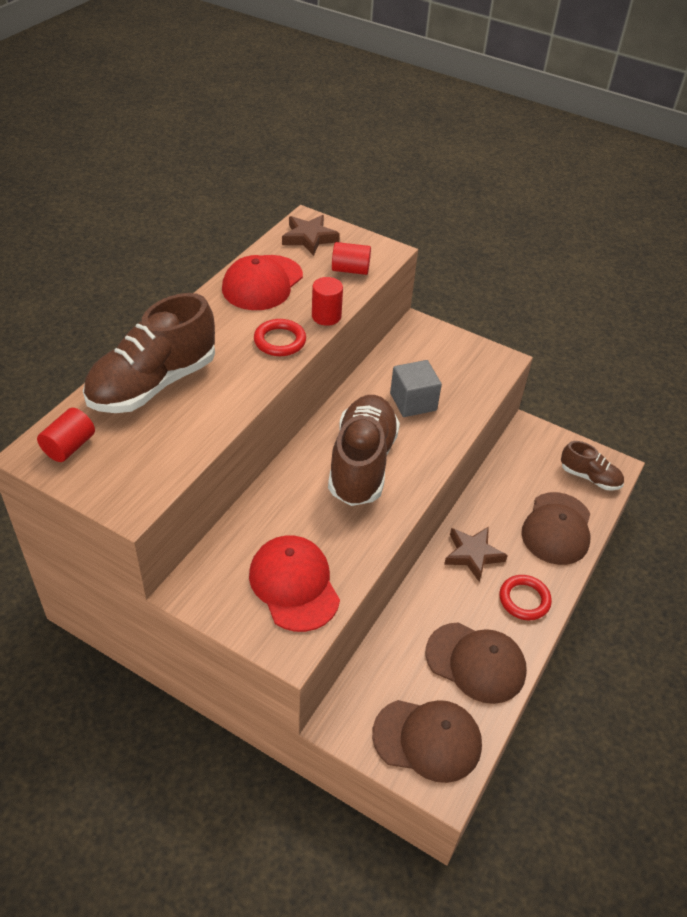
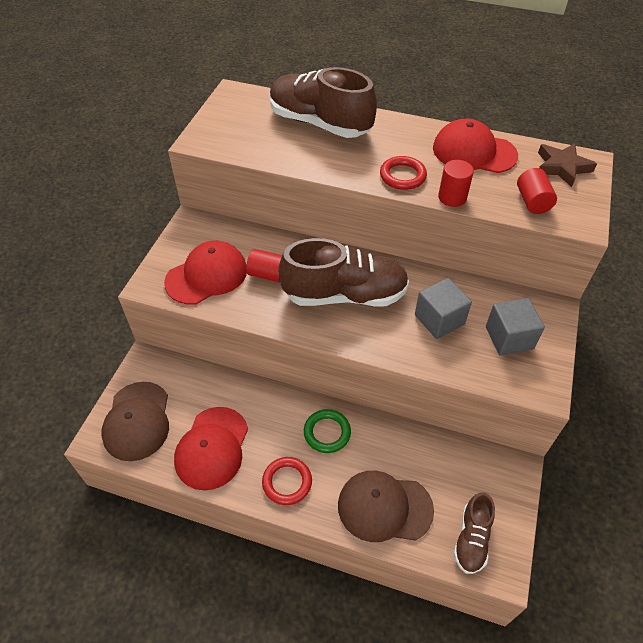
camera: 80 degrees right, 5 degrees up
red cylinder [37,408,95,462] -> red cylinder moved to [246,249,282,283]
brown cap [426,622,527,704] -> red cap [174,407,248,490]
brown star [444,526,508,582] -> green ring [304,409,351,453]
none -> grey cube [486,298,545,356]

